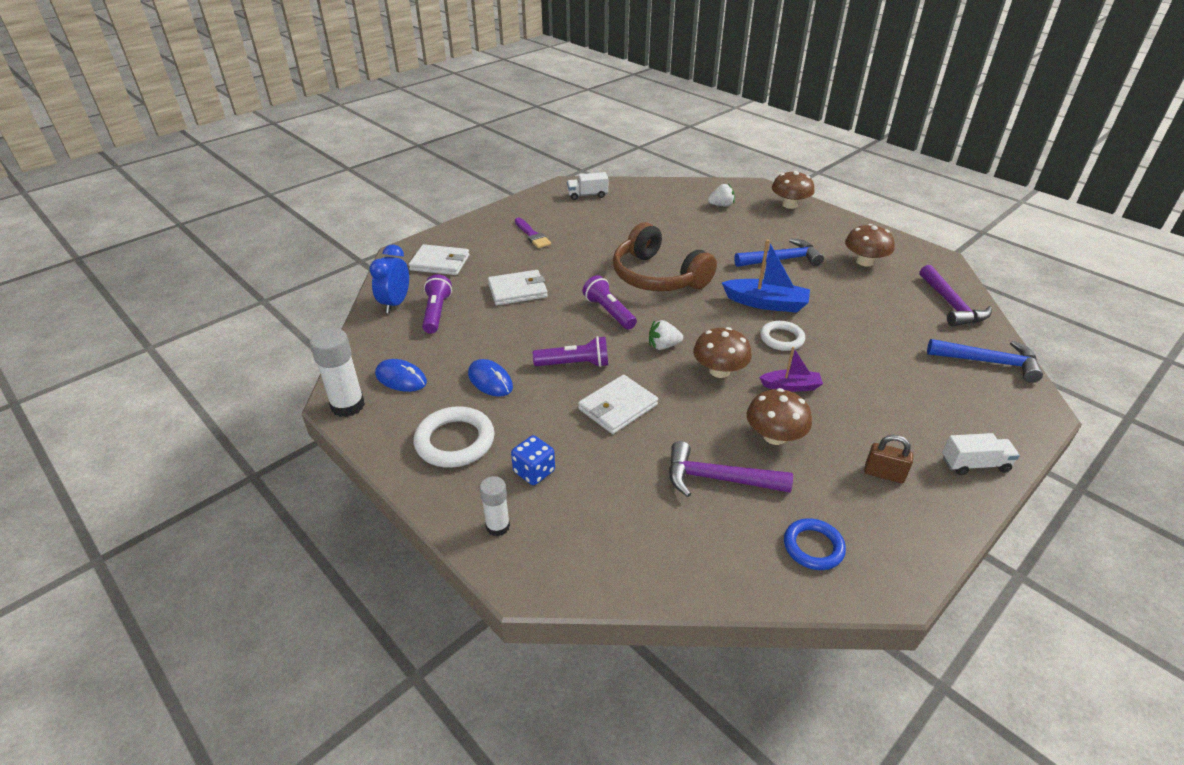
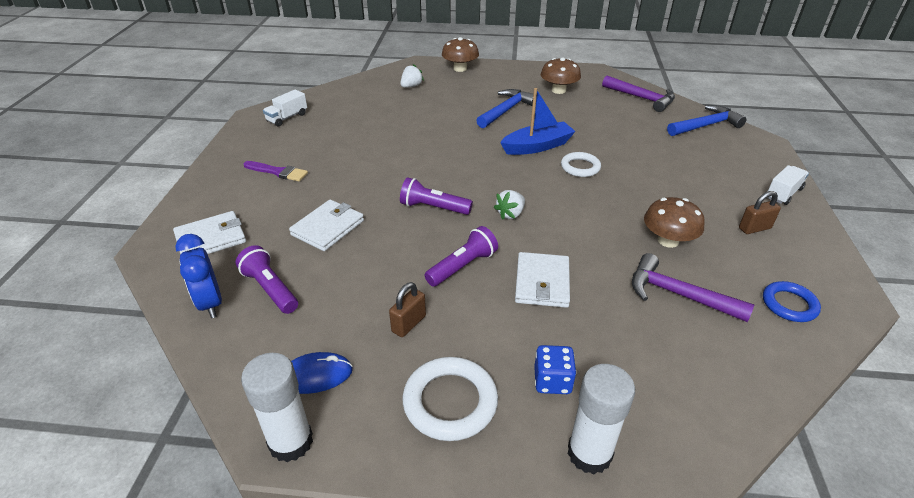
camera: 40 degrees left, 0 degrees up
blue mouse [468,359,513,397] -> brown padlock [389,282,426,337]
white glue stick [480,476,510,536] -> white glue stick [568,364,635,474], size x1.63
brown headphones [613,222,717,291] -> none
purple hammer [669,441,793,497] -> purple hammer turned 60 degrees clockwise [632,253,754,322]
brown mushroom [693,327,752,378] -> none
purple boat [759,346,823,392] -> none

